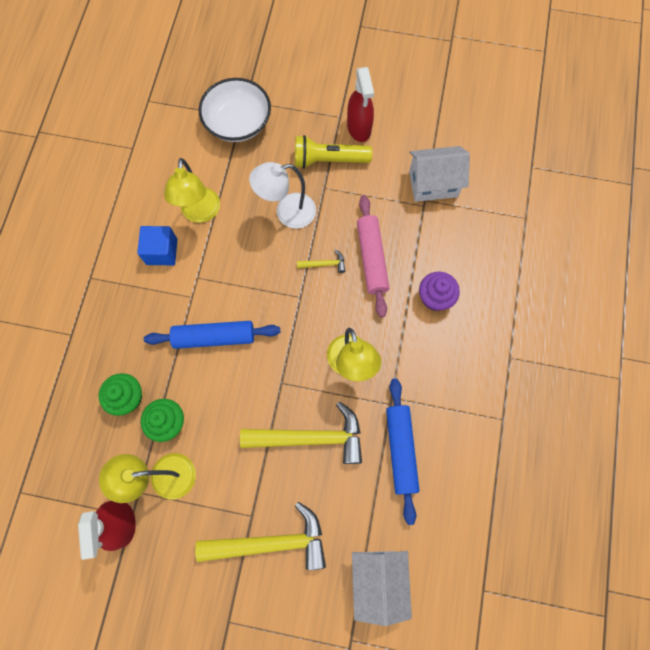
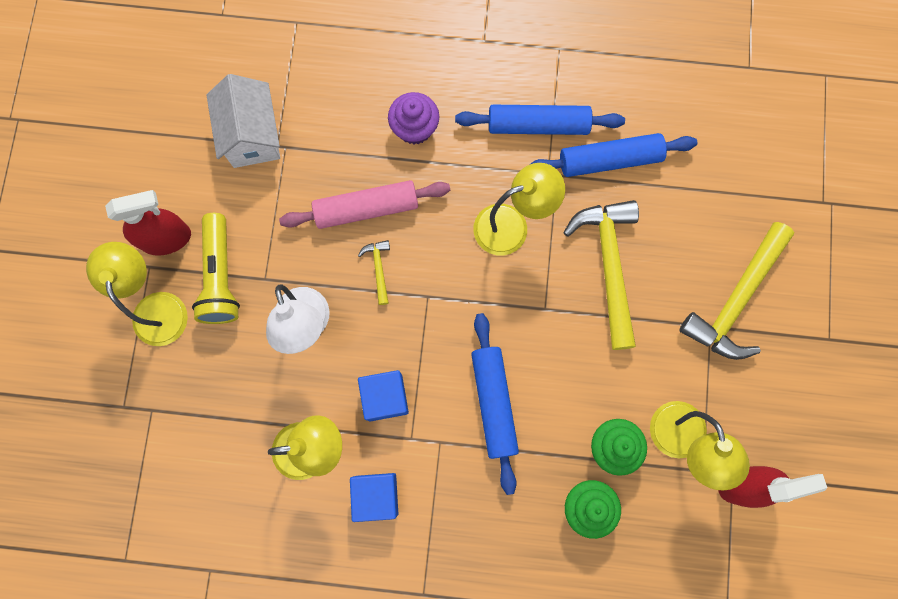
camera: 95 degrees left, 5 degrees up
yellow hammer [195,502,326,570] -> yellow hammer turned 135 degrees counterclockwise [679,222,794,360]
white bowl [199,78,271,142] -> none
white house [352,551,412,626] -> none
none -> yellow lamp [86,242,188,346]
none -> blue cube [358,370,409,422]
none -> blue rolling pin [455,105,625,135]

